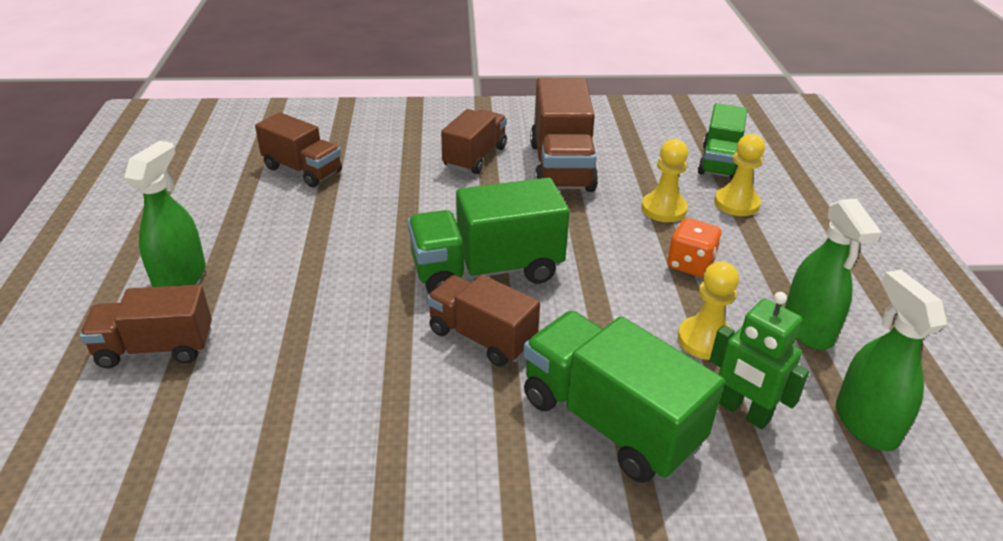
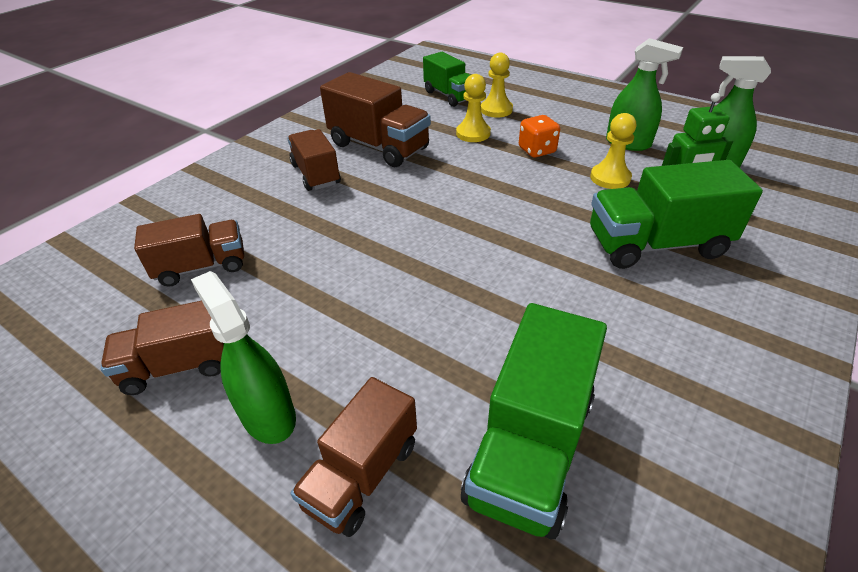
camera: 50 degrees left, 5 degrees up
green truck [407,178,570,294] -> green truck moved to [461,303,607,539]
brown truck [427,274,540,367] -> brown truck moved to [101,300,224,395]

